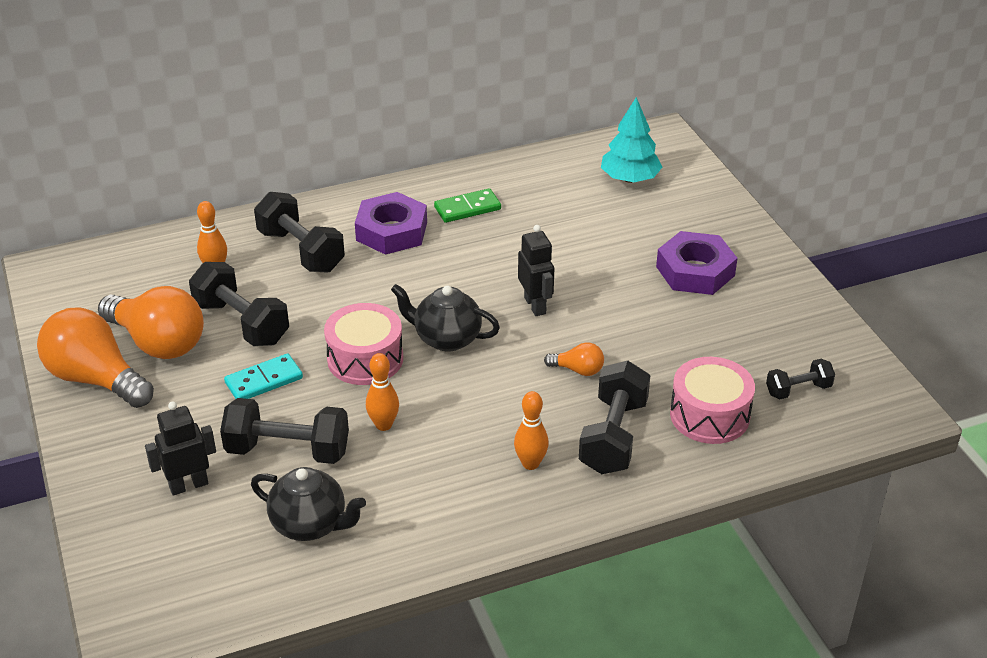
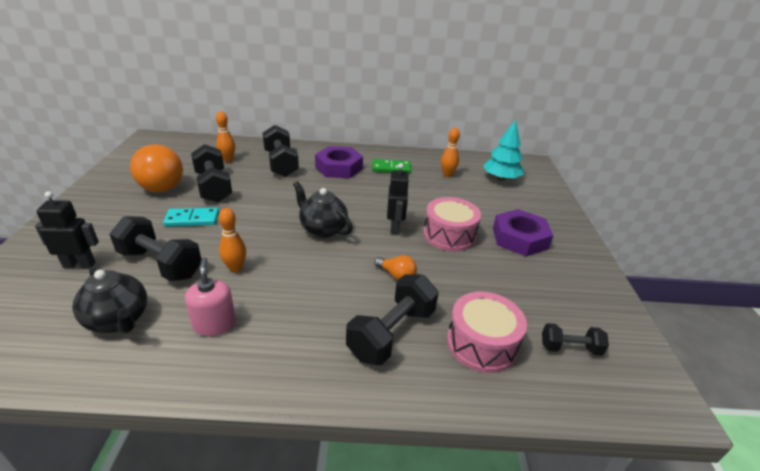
camera: 20 degrees right, 5 degrees down
orange light bulb [37,307,154,408] -> none
pink drum [324,303,403,385] -> pink drum moved to [423,197,481,251]
orange bowling pin [514,391,549,470] -> orange bowling pin moved to [441,128,460,177]
none -> pink soap dispenser [185,257,236,336]

